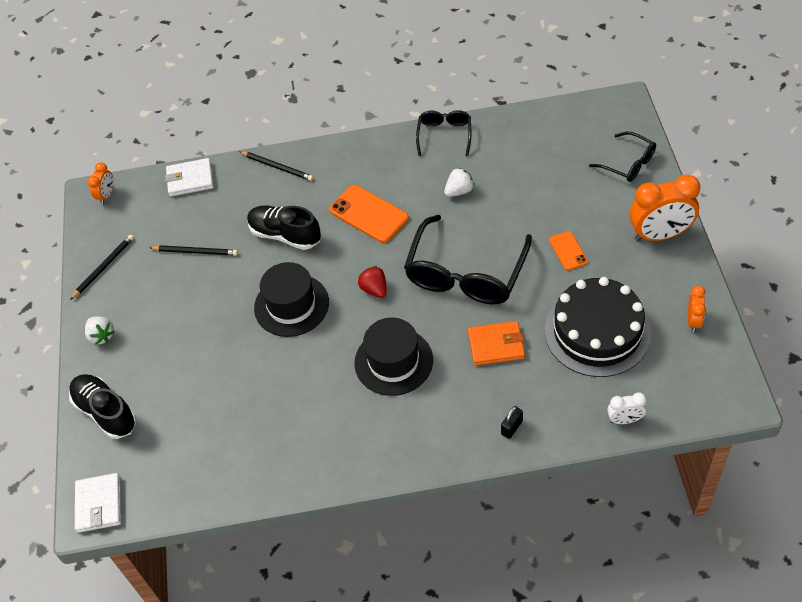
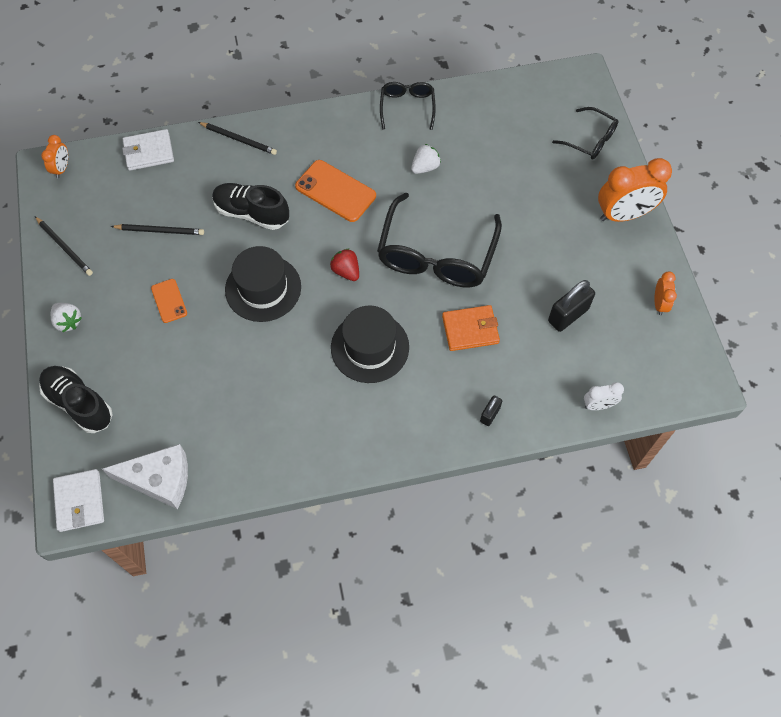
camera: 10 degrees left, 10 degrees up
black pencil [70,235,134,300] -> black pencil turned 105 degrees clockwise [35,216,93,276]
black cake [545,277,651,377] -> black padlock [548,280,595,332]
orange phone [549,231,588,271] -> orange phone moved to [151,279,187,323]
none -> white cheese [102,444,188,509]

